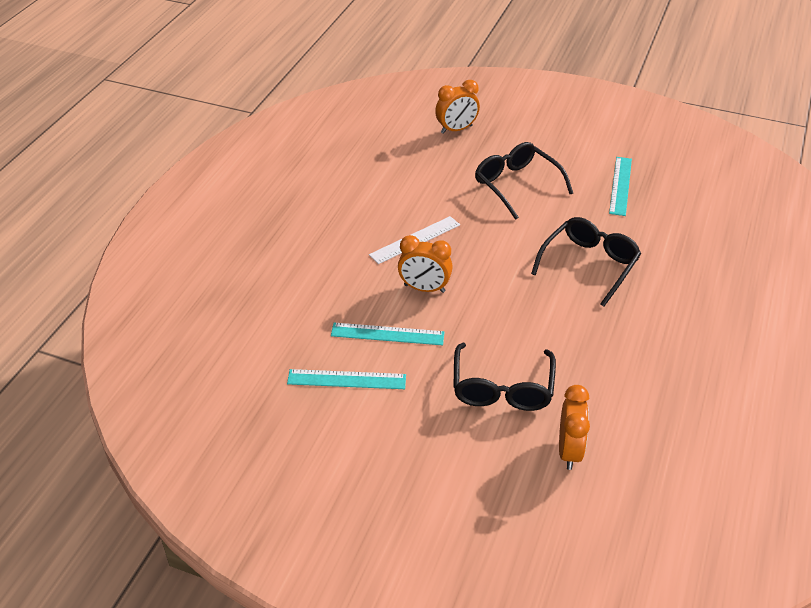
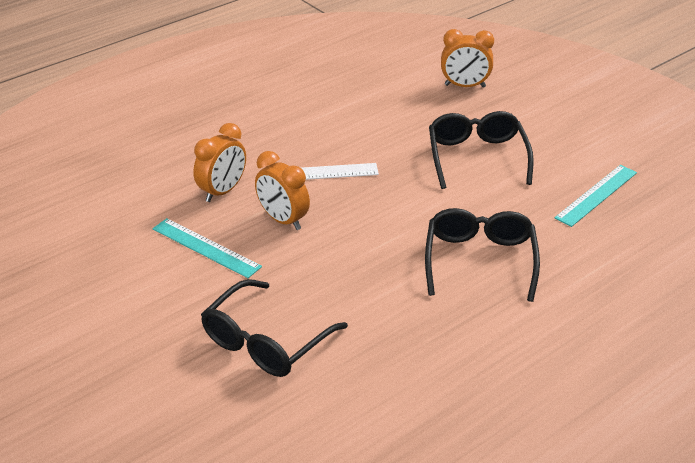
camera: 30 degrees right, 5 degrees down
turquoise ruler [287,369,406,389] -> none
black glasses [531,217,641,307] -> black glasses turned 60 degrees counterclockwise [425,208,540,302]
orange clock [559,385,590,470] -> orange clock moved to [193,123,246,202]

